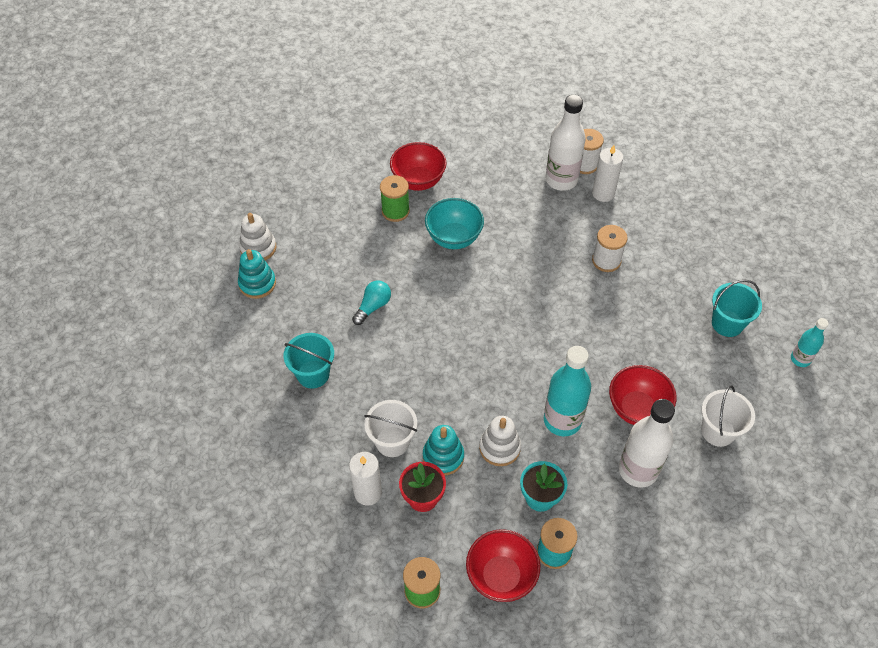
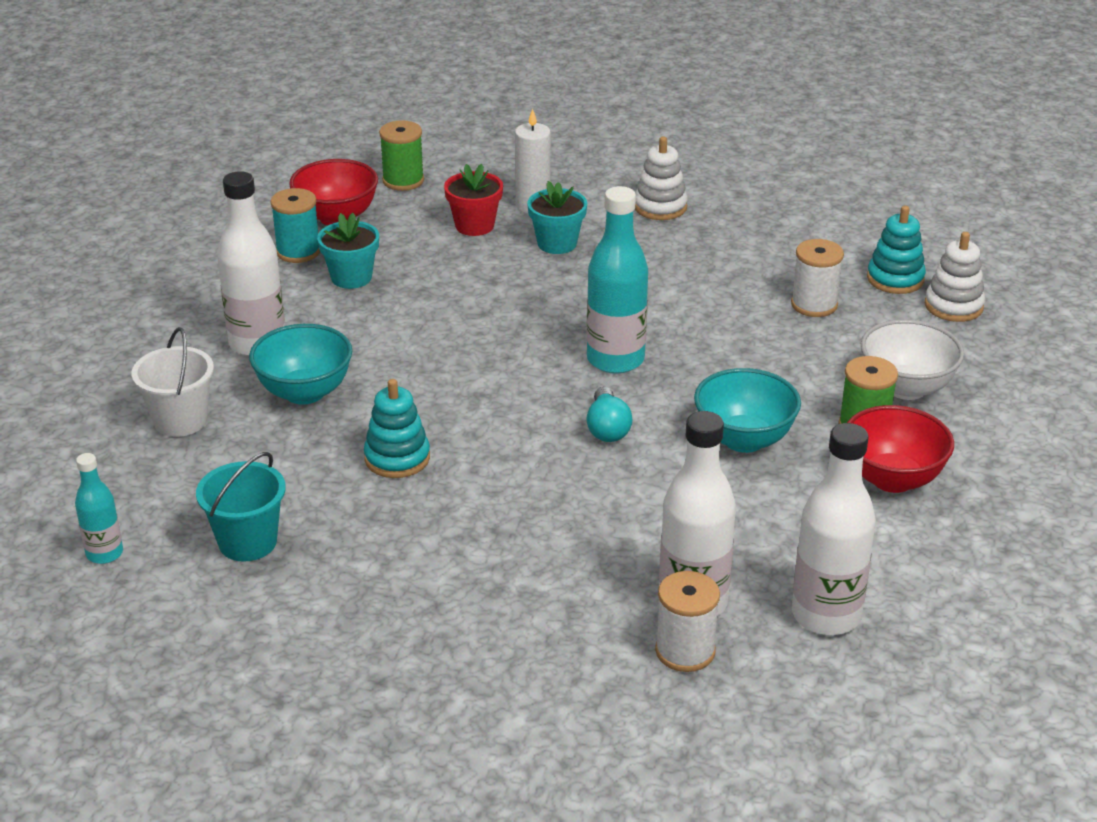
camera: 140 degrees right, 20 degrees down
turquoise bucket [284,333,334,389] -> none
turquoise light bulb [352,281,391,325] -> turquoise light bulb moved to [586,387,632,442]
white bucket [364,400,417,457] -> turquoise flower pot [527,181,587,254]
turquoise stacking toy [423,425,464,475] -> turquoise stacking toy moved to [364,379,430,478]
white stacking toy [479,416,521,466] -> white stacking toy moved to [635,136,688,220]
turquoise bottle [544,346,591,436] -> turquoise bottle moved to [587,186,648,374]
white candle [592,145,623,202] -> none
white spool [592,225,628,272] -> white spool moved to [791,239,844,317]
red bowl [609,365,676,425] -> turquoise bowl [249,324,352,404]
none -> white bottle [792,423,876,635]
none -> white bowl [861,319,964,400]

